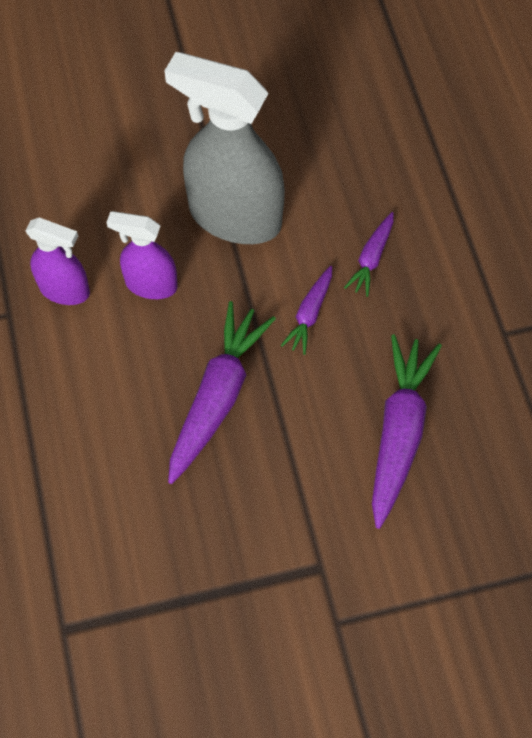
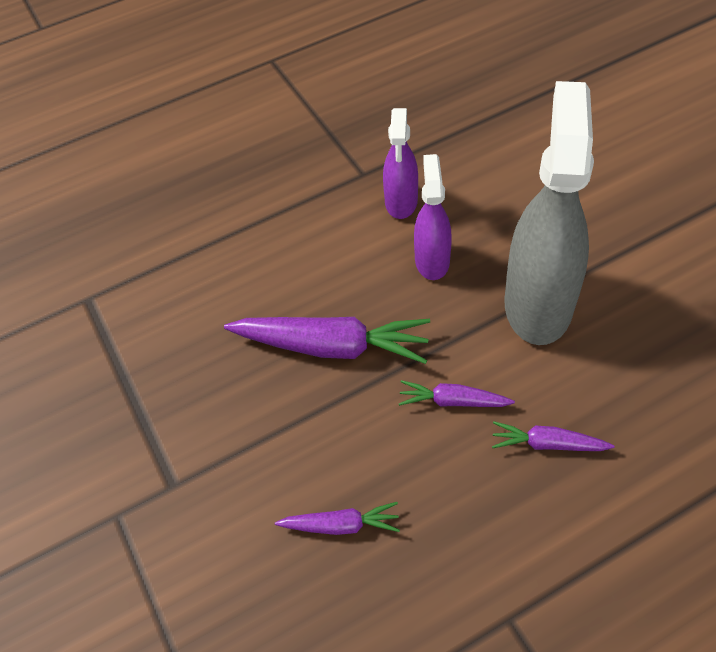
camera: 80 degrees right, 10 degrees down
purple carrot [372,334,442,529] -> purple carrot [275,502,400,535], size x0.53

